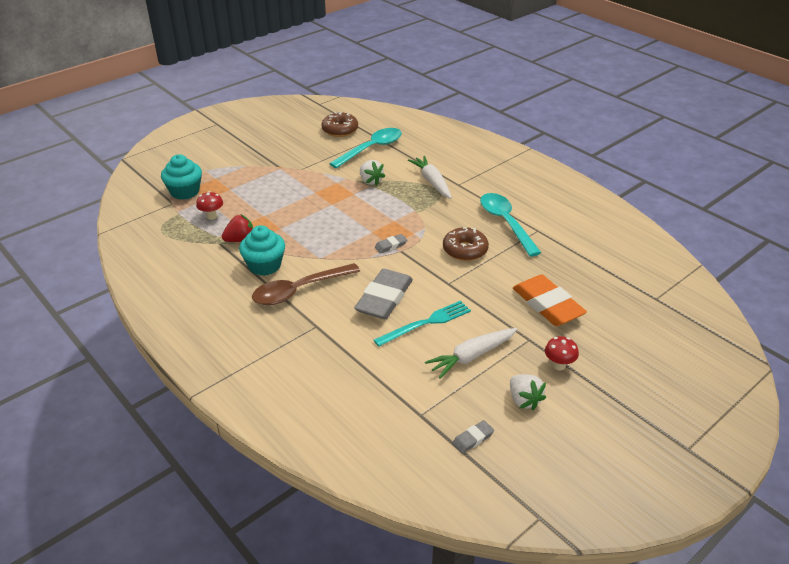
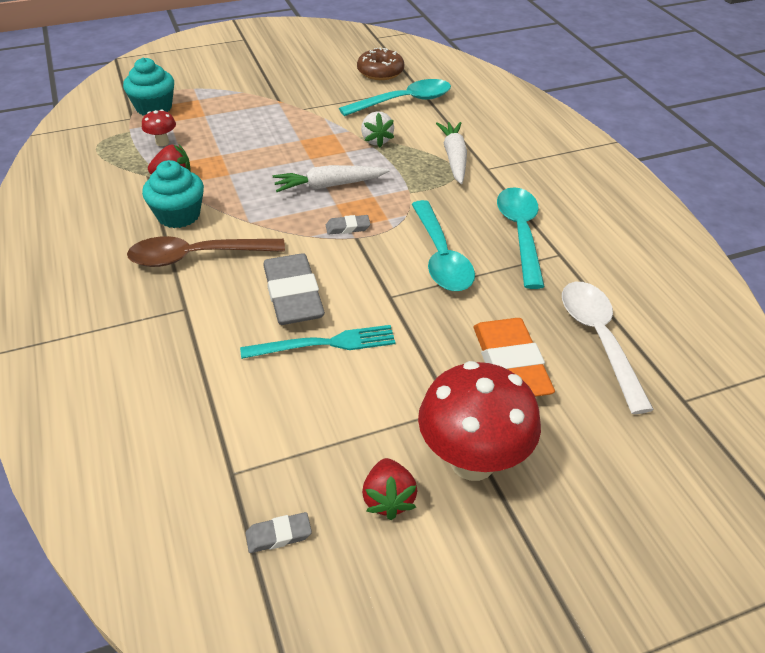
camera: 20 degrees right, 5 degrees up
grey eraser [354,269,413,319] -> grey eraser turned 60 degrees counterclockwise [263,253,325,325]
white carrot [425,328,517,378] -> white carrot moved to [273,165,390,192]
brown donut [443,227,489,261] -> turquoise spoon [412,200,475,291]
white strawberry [510,374,546,410] -> red strawberry [362,458,418,520]
red mushroom [545,336,579,370] -> red mushroom [418,361,541,481], size x2.24
none -> white spoon [562,282,654,414]

